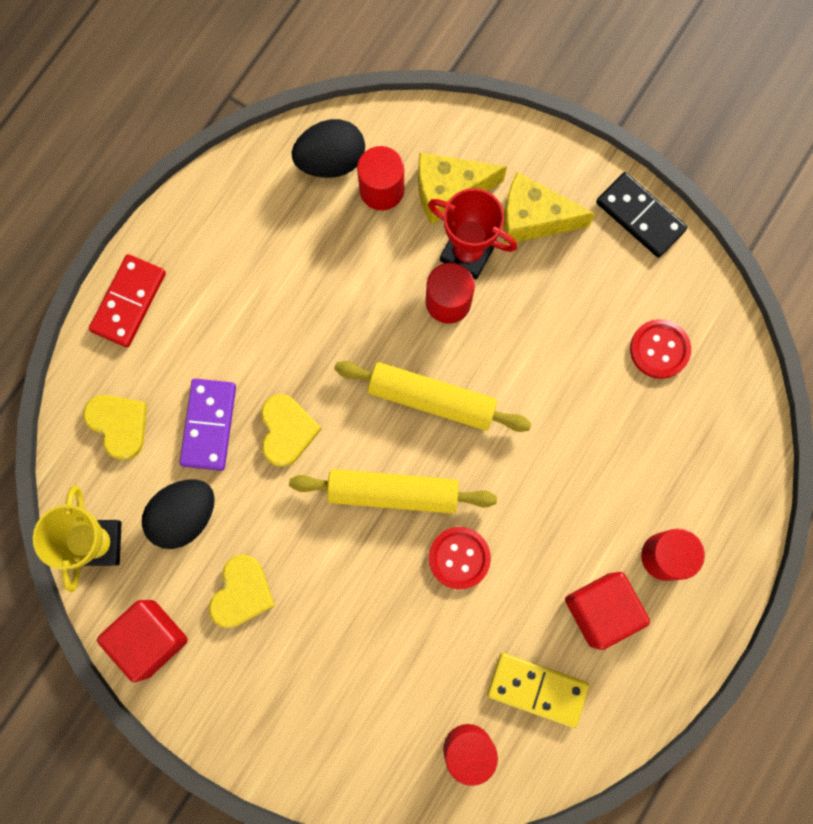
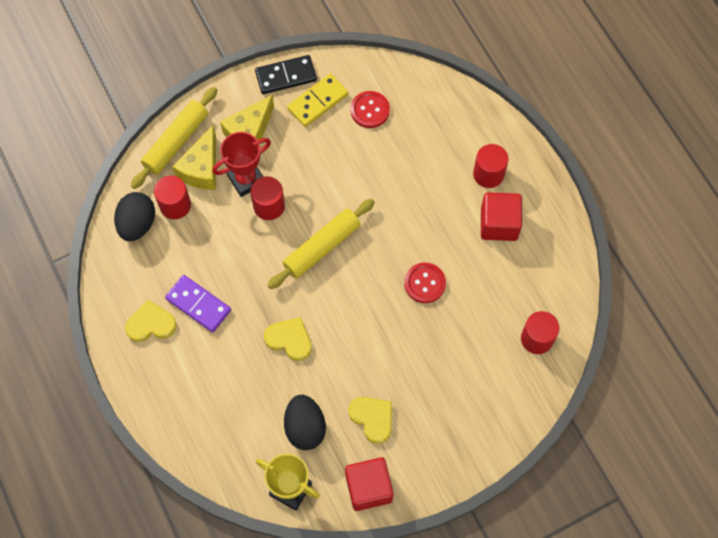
camera: 60 degrees left, 10 degrees down
yellow heart [83,395,147,460] -> yellow heart moved to [125,300,177,342]
red domino [89,254,166,347] -> none
purple domino [180,379,236,471] -> purple domino moved to [165,275,231,332]
yellow rolling pin [289,469,497,514] -> yellow rolling pin moved to [131,87,217,189]
yellow domino [487,653,589,728] -> yellow domino moved to [287,74,348,127]

